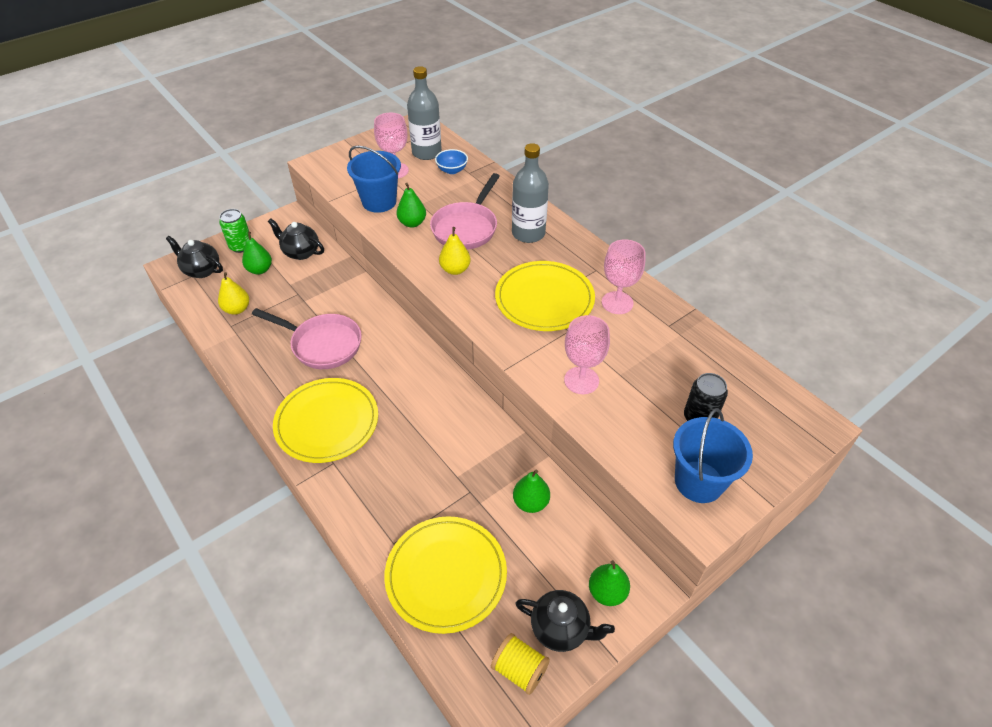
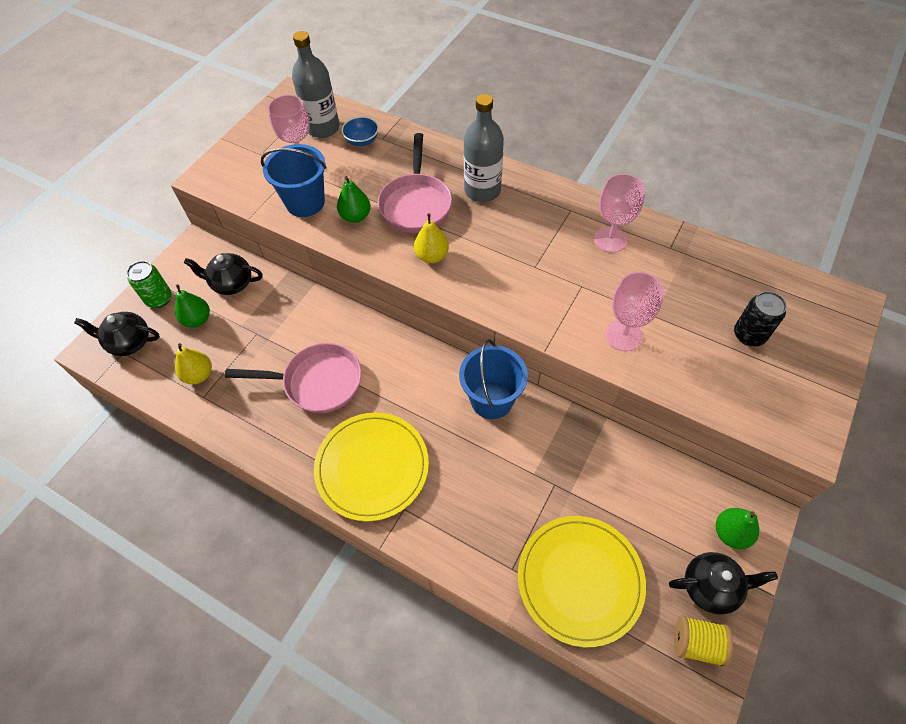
camera: 20 degrees left, 10 degrees up
yellow plate [495,261,595,331] -> none
green pear [513,469,550,513] -> none
blue bucket [673,408,753,503] -> blue bucket moved to [459,339,528,419]

